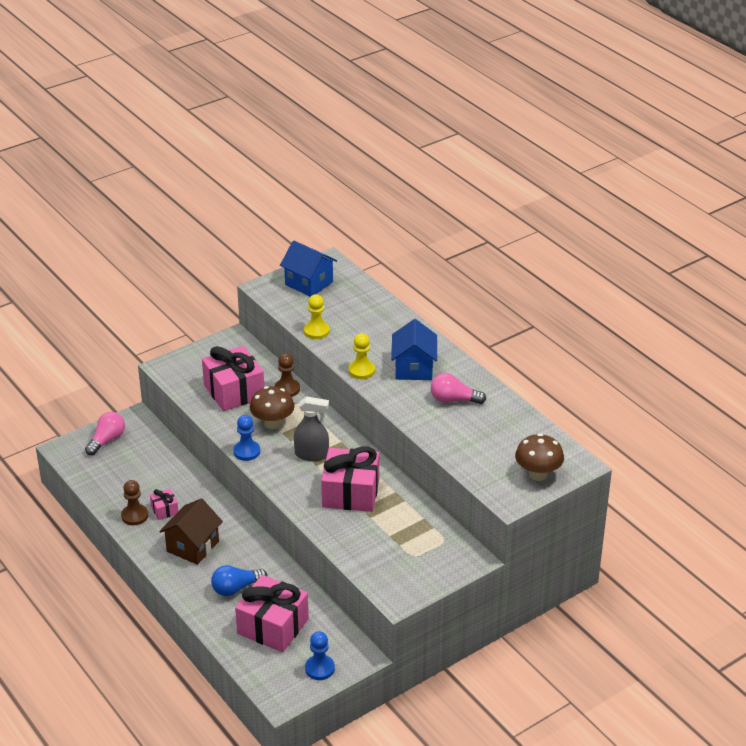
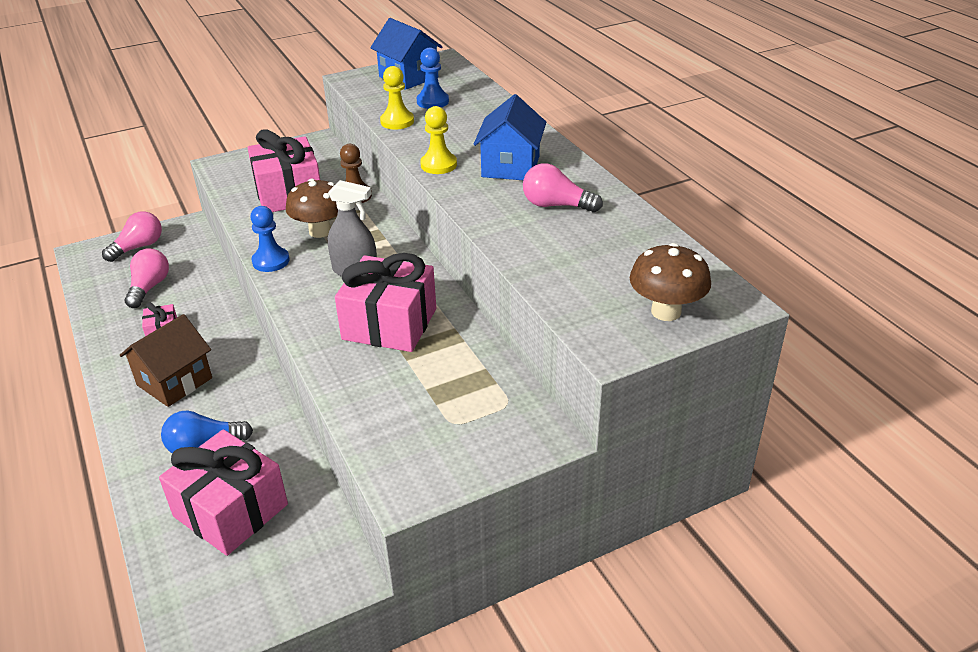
camera: 10 degrees right, 0 degrees up
brown pawn [121,480,148,525] -> none
blue pawn [305,631,335,680] -> blue pawn moved to [417,47,449,109]
none -> pink light bulb [125,248,169,308]

